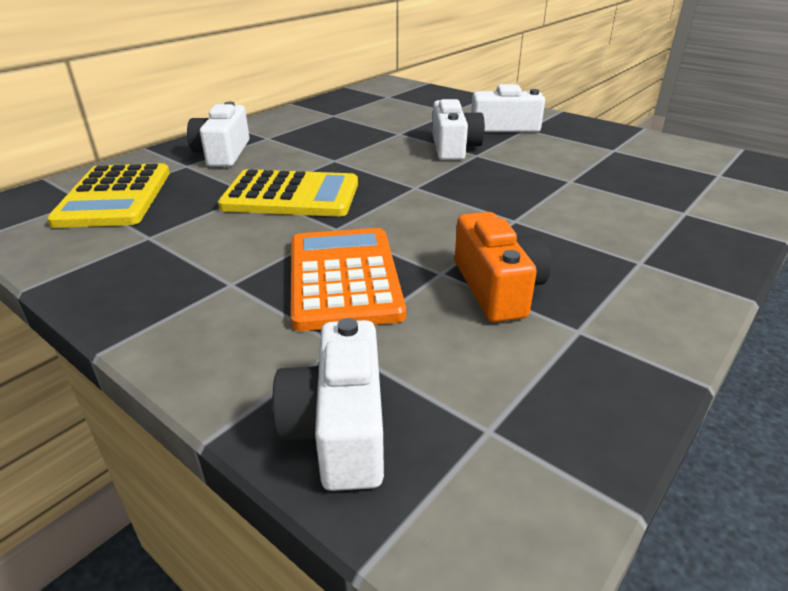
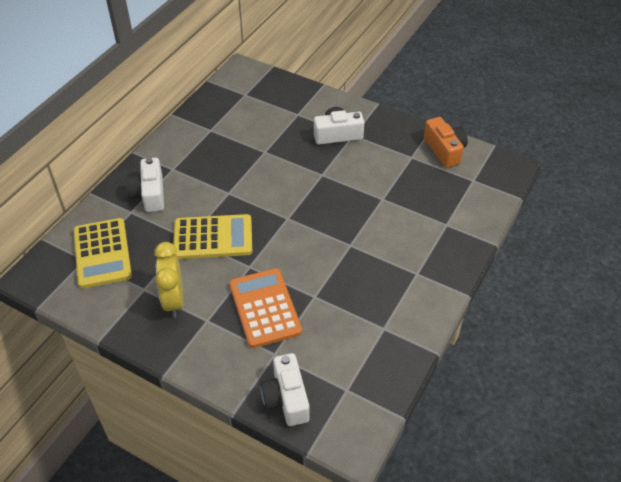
camera: 10 degrees left, 15 degrees up
white camera [432,99,485,160] -> none
orange camera [455,212,551,322] -> orange camera moved to [424,117,468,168]
none -> yellow clock [154,242,184,318]

